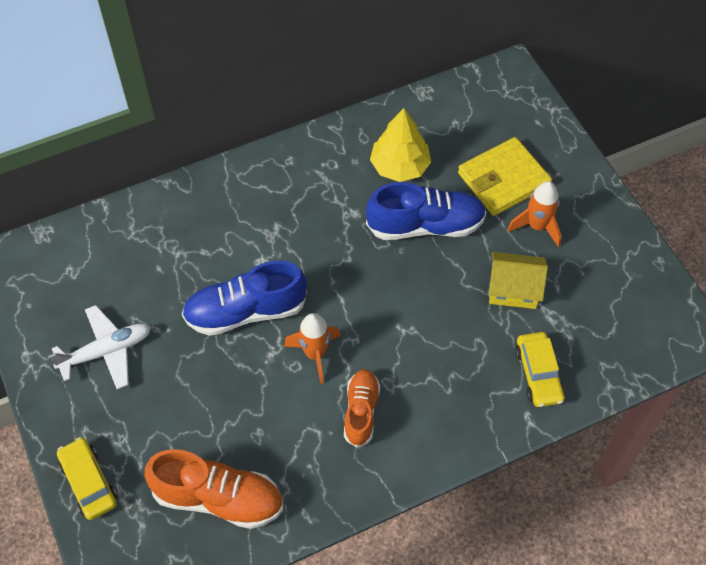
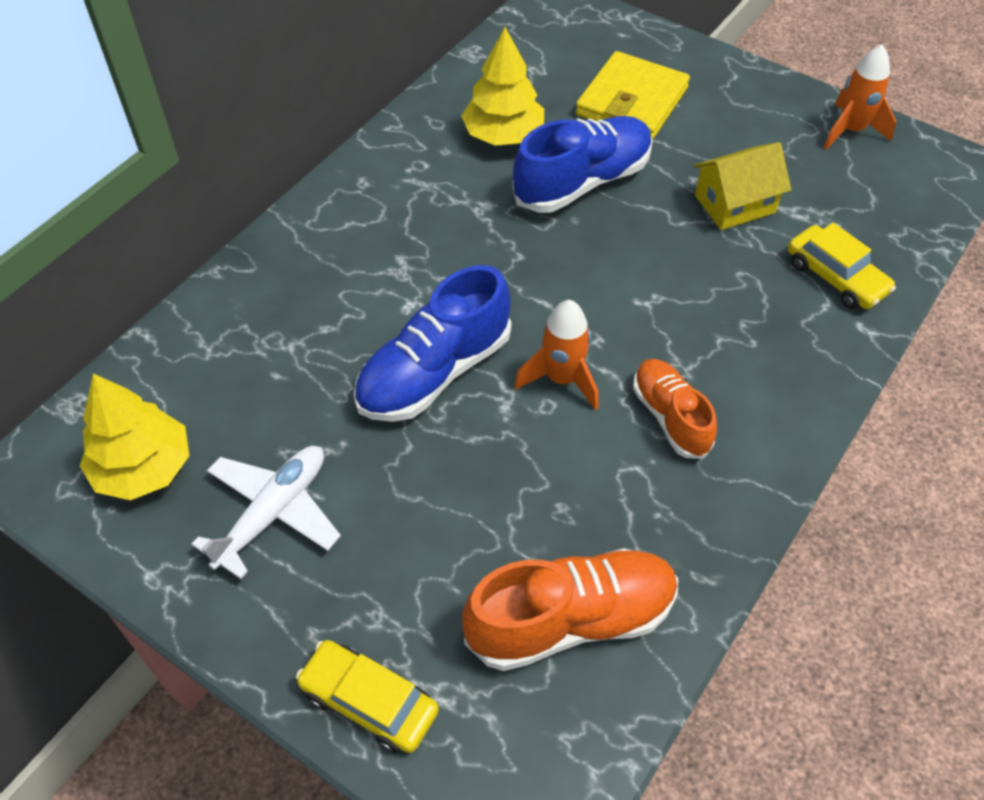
camera: 30 degrees left, 5 degrees down
orange rocket [507,181,562,247] -> orange rocket moved to [824,45,896,150]
none -> yellow tree [80,374,189,500]

